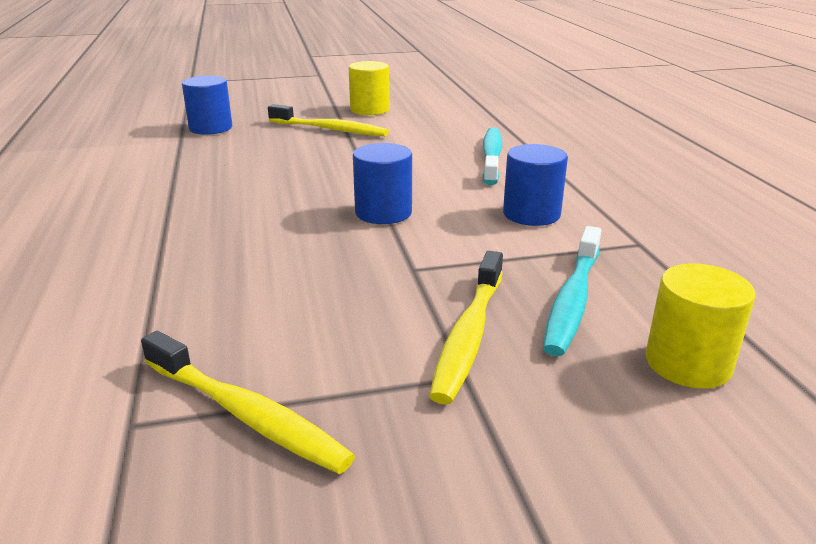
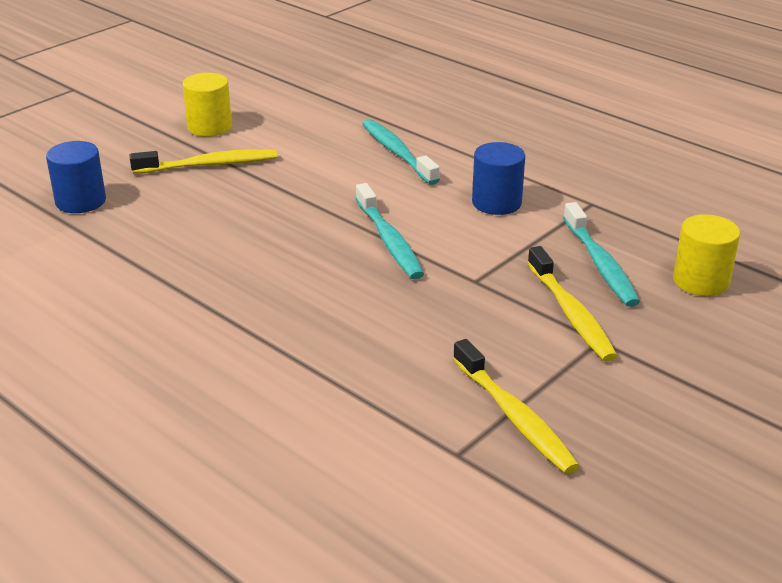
camera: 35 degrees left, 5 degrees up
yellow toothbrush [141,331,355,474] -> yellow toothbrush turned 60 degrees clockwise [453,339,579,474]
blue cylinder [353,143,412,224] -> turquoise toothbrush [356,183,424,279]

